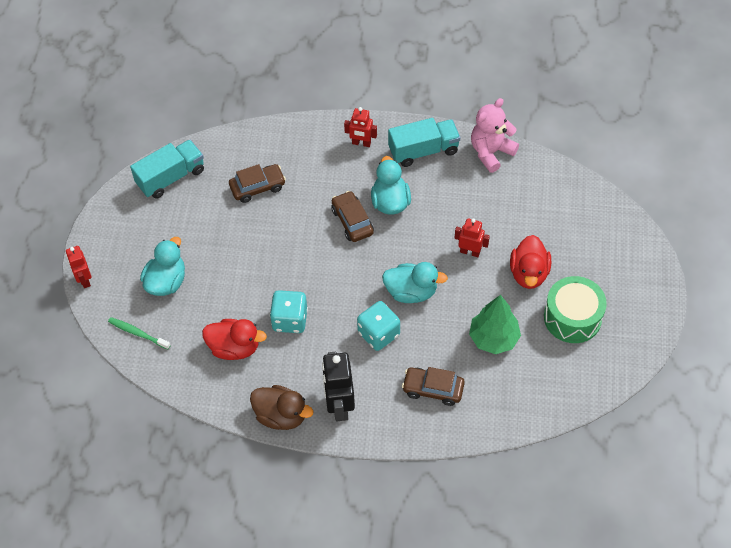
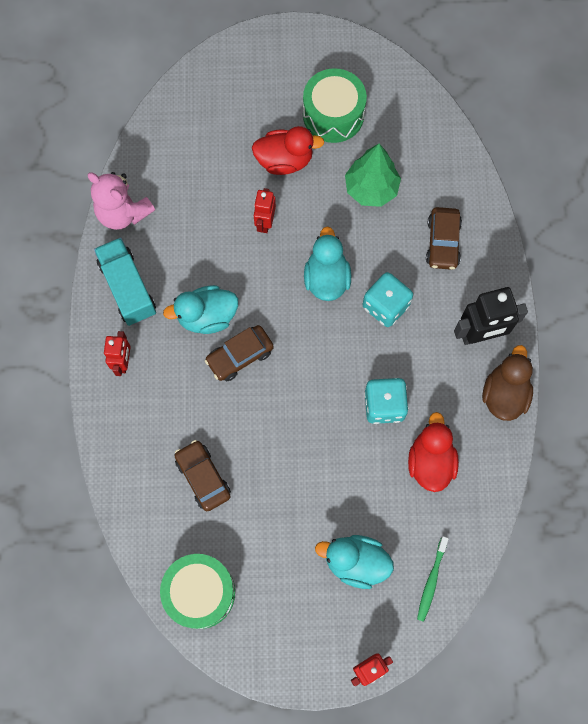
camera: 100 degrees left, 15 degrees up
turquoise truck [130,140,204,199] -> green drum [160,554,235,629]

